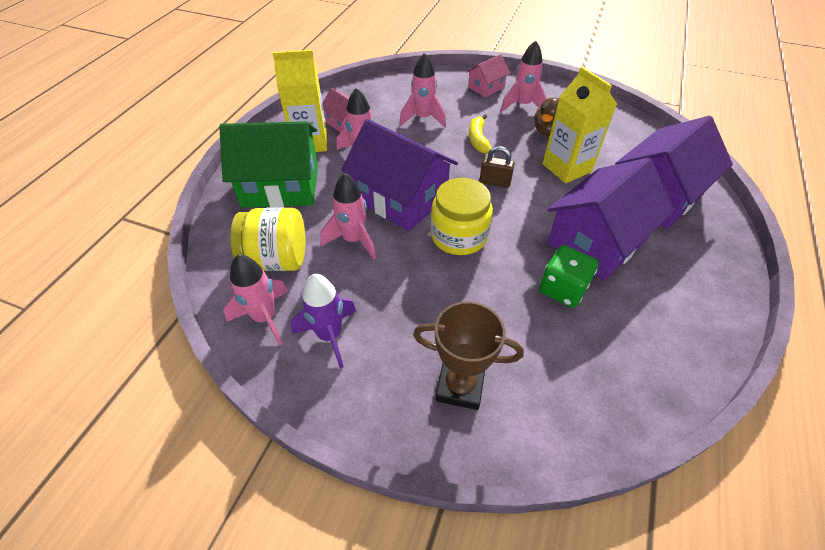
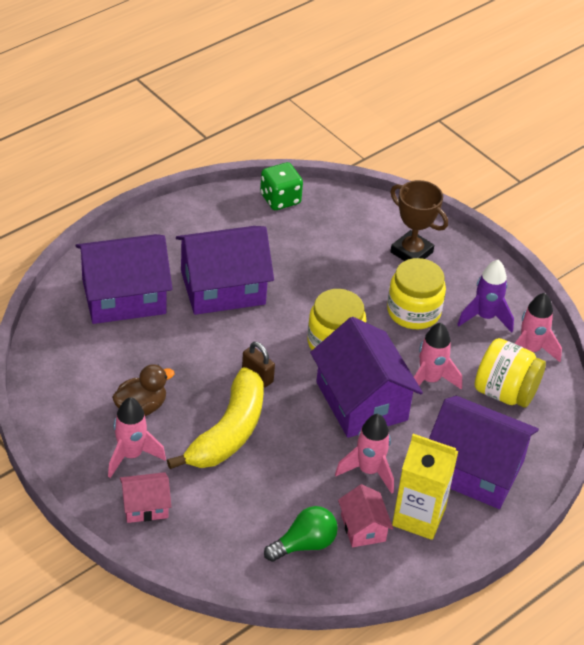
camera: 155 degrees left, 5 degrees down
green house [219,121,318,208] -> purple house [429,396,539,509]
pink rocket [399,53,446,128] -> none
yellow banana [469,114,492,154] -> yellow banana [167,367,264,469], size x1.98
green dice [539,245,599,308] -> green dice moved to [260,162,303,210]
yellow carton [542,67,617,183] -> none
none -> green light bulb [264,506,338,562]
none -> yellow jar [387,258,446,329]

